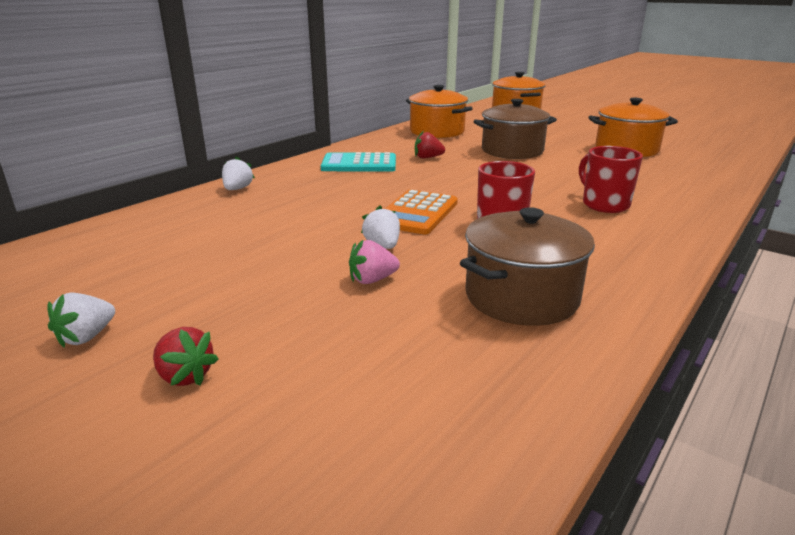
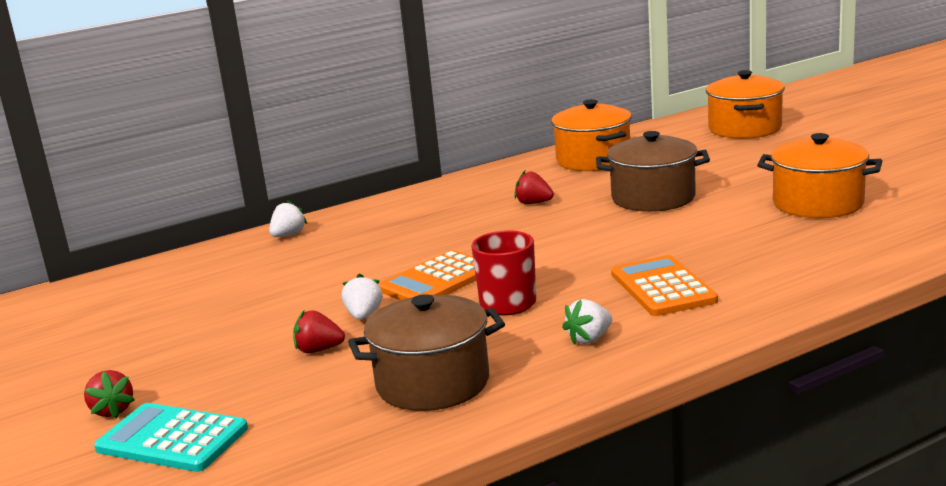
camera: 25 degrees right, 5 degrees down
white strawberry [47,293,115,347] -> white strawberry moved to [562,299,612,345]
turquoise calculator [321,152,396,172] -> turquoise calculator moved to [94,403,248,472]
pink strawberry [349,240,400,284] -> red strawberry [293,310,345,353]
red mug [579,146,643,213] -> orange calculator [611,255,718,316]

